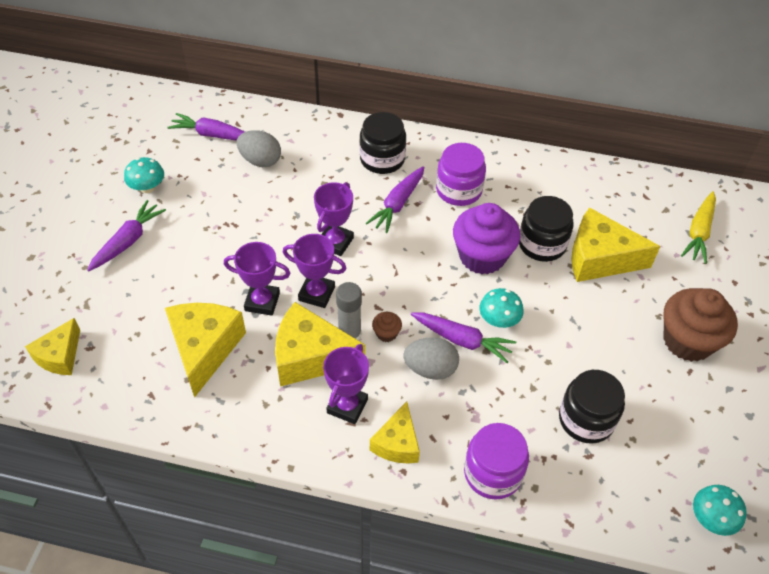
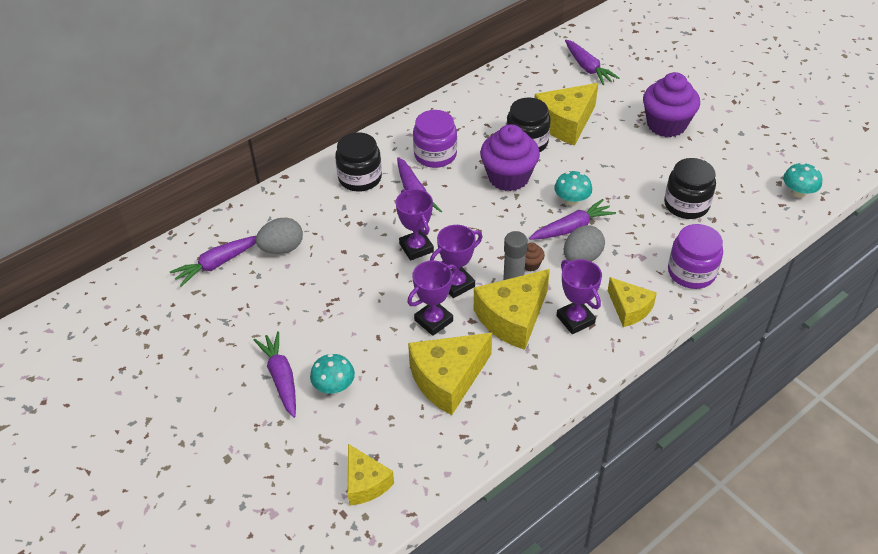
camera: 50 degrees left, 5 degrees down
turquoise mushroom [124,157,164,193] -> turquoise mushroom moved to [310,354,355,393]
yellow cheese [165,303,246,398] -> yellow cheese turned 75 degrees counterclockwise [408,333,492,415]
brown cupcake [663,288,738,362] -> purple cupcake [643,72,700,137]
yellow carrot [681,191,716,264] -> purple carrot [565,40,619,85]

